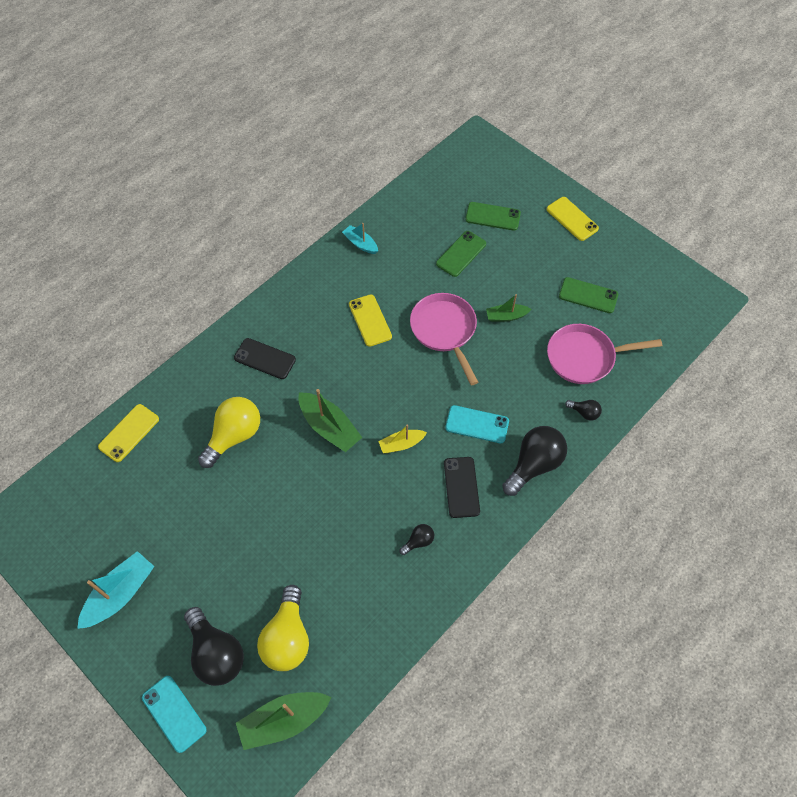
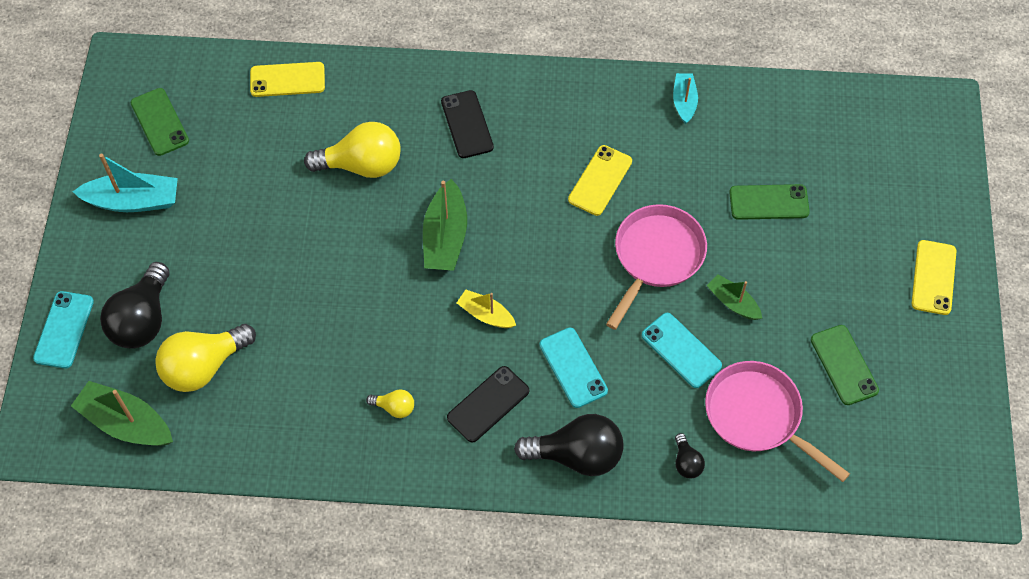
camera: 50 degrees right, 0 degrees up
black light bulb [400,524,434,555] -> yellow light bulb [366,389,414,418]
green phone [465,202,521,231] -> green phone moved to [130,88,189,156]
none -> turquoise phone [642,313,722,388]

